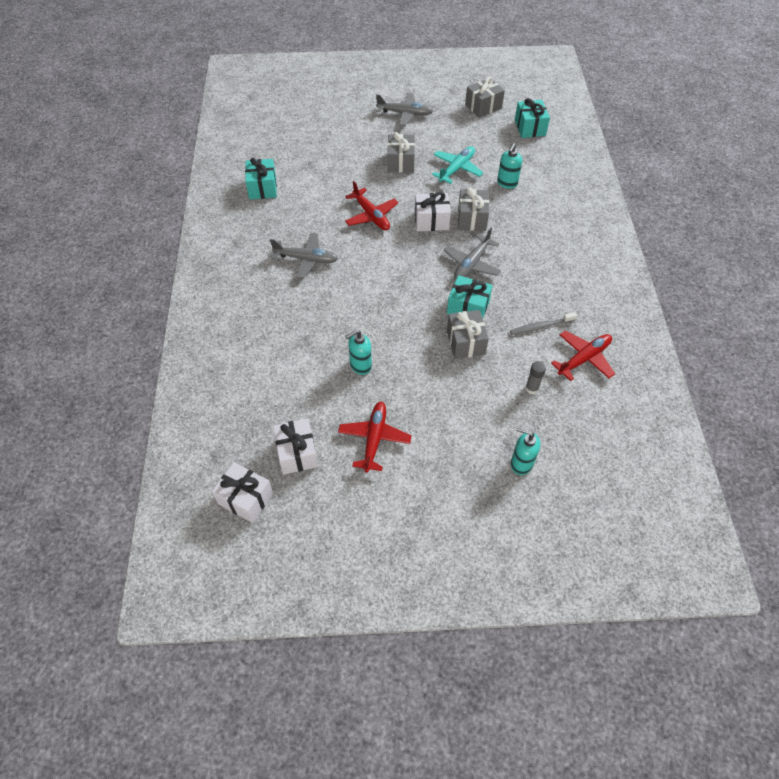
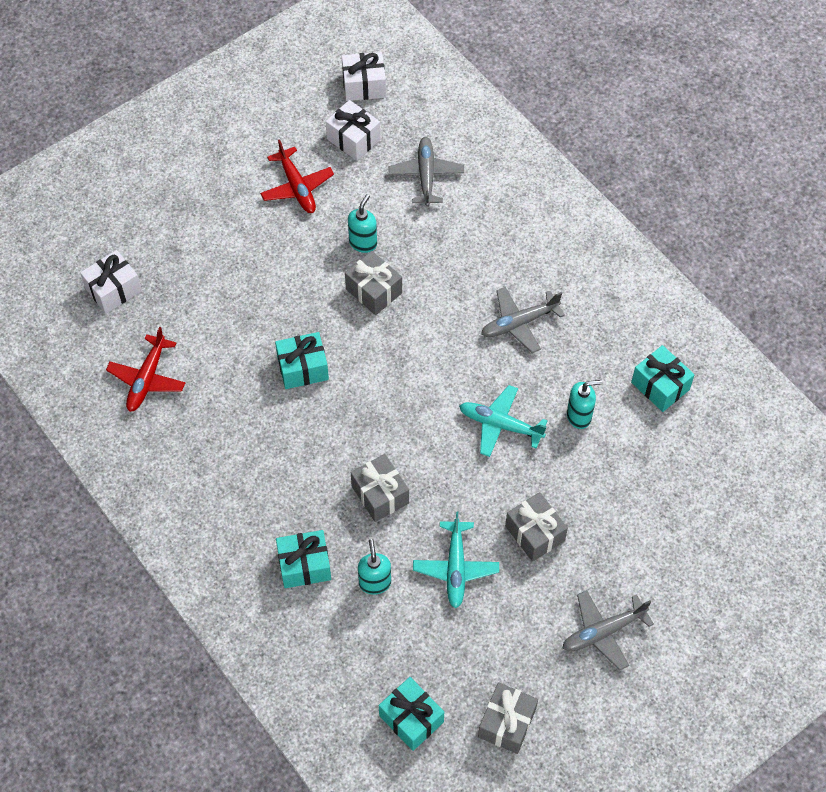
camera: 145 degrees right, 5 degrees up
red plane [345,181,398,230] -> turquoise plane [459,385,548,457]
white gift [415,192,451,231] -> white gift moved to [80,250,142,314]
grey plane [444,228,501,280] -> grey plane moved to [389,137,464,207]
grey gift [447,310,489,359] -> grey gift moved to [345,251,402,315]
grey toothbrush [510,312,577,335] -> none
turquoise soap dispenser [511,427,540,475] -> turquoise soap dispenser moved to [567,380,603,429]
grey glue stick [525,361,546,394] -> none
none -> turquoise gift [276,530,331,588]

